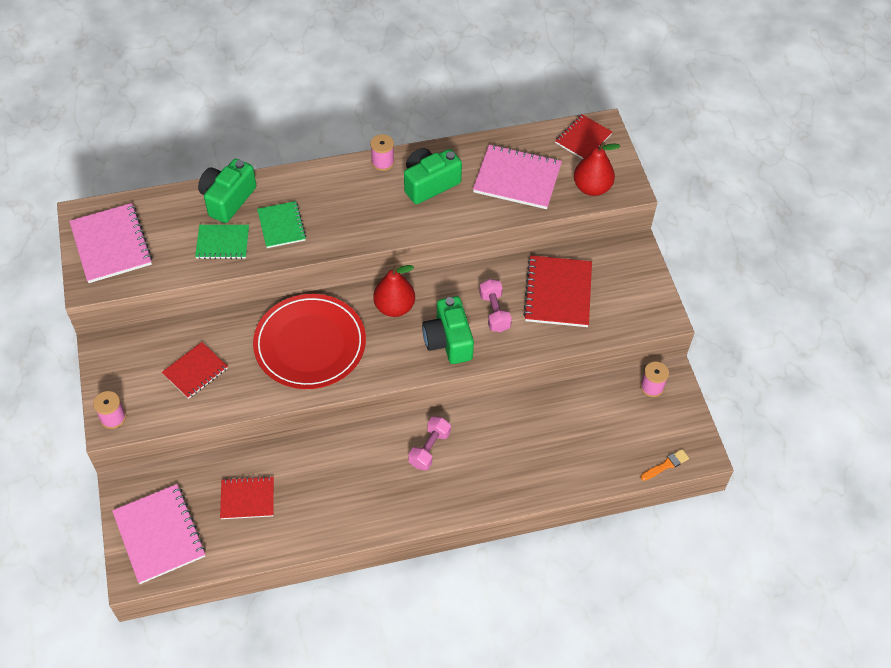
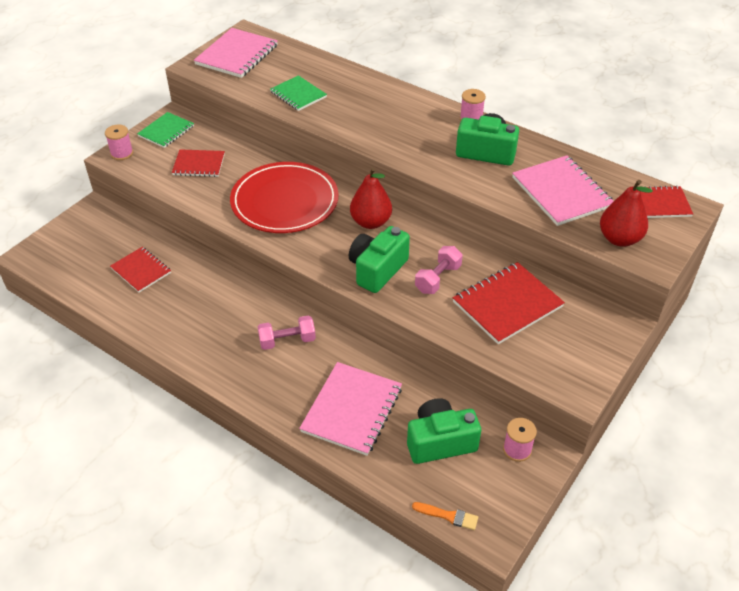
camera: 50 degrees right, 10 degrees down
pink notebook [112,484,206,584] -> pink notebook moved to [299,362,402,456]
green camera [198,159,256,223] -> green camera moved to [407,398,481,464]
green notebook [257,201,306,248] -> green notebook moved to [137,112,194,148]

